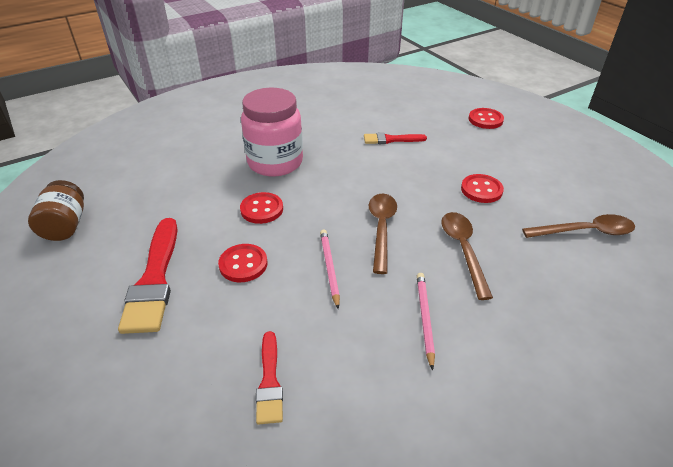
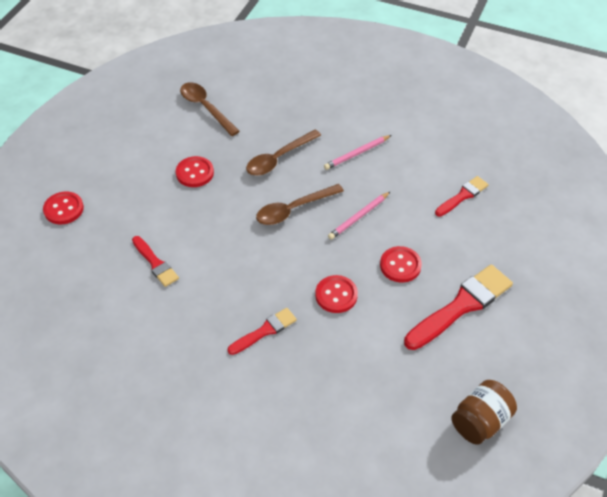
camera: 125 degrees left, 10 degrees up
pink jar [241,88,303,177] -> red brush [227,308,297,355]

